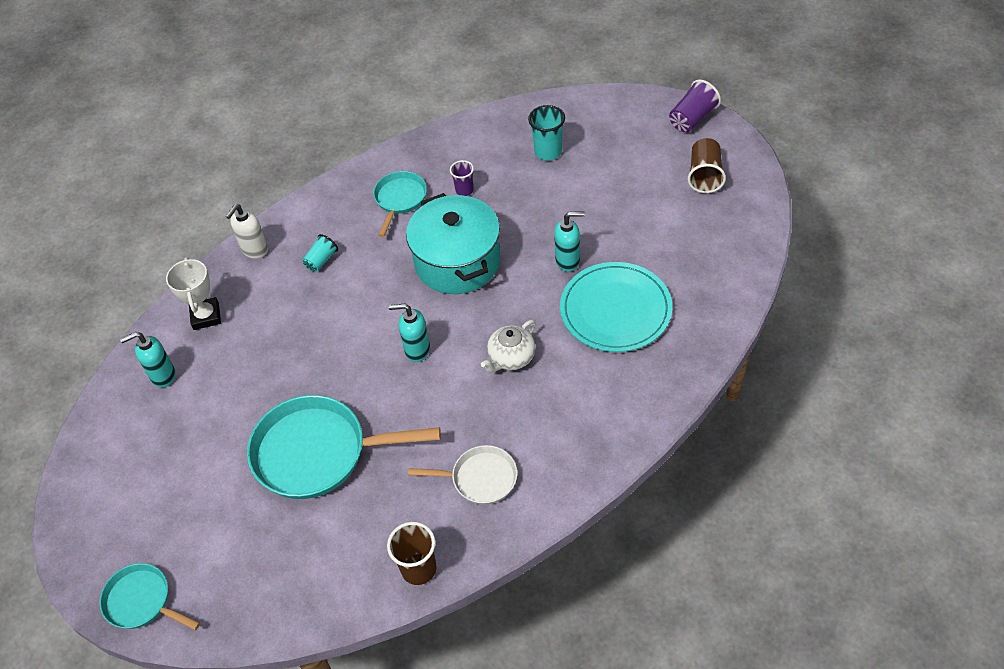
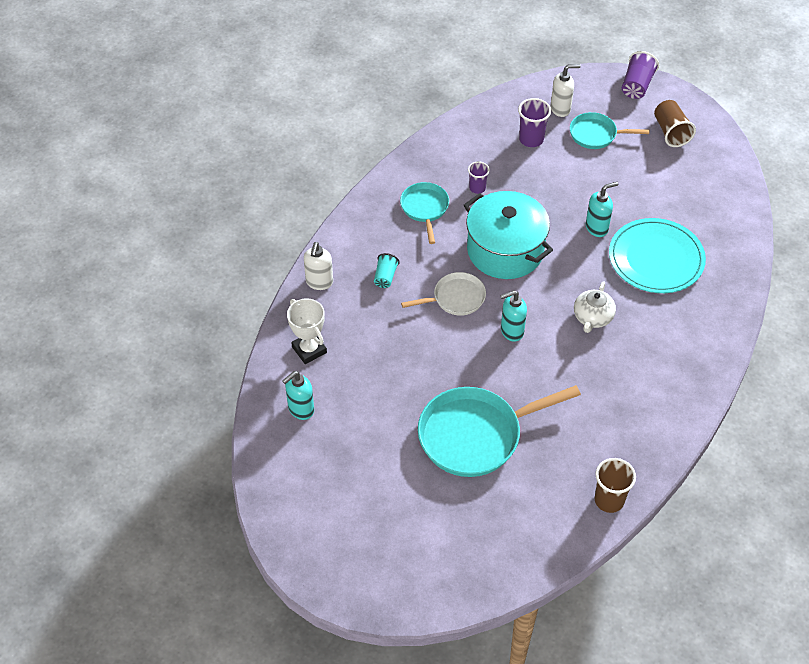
camera: 25 degrees left, 0 degrees up
turquoise pan [99,563,200,630] -> turquoise pan moved to [570,112,649,149]
white pan [408,445,517,505] -> white pan moved to [401,272,486,316]
turquoise cup [528,105,565,160] -> purple cup [518,98,551,147]
none -> white soap dispenser [551,64,580,117]

